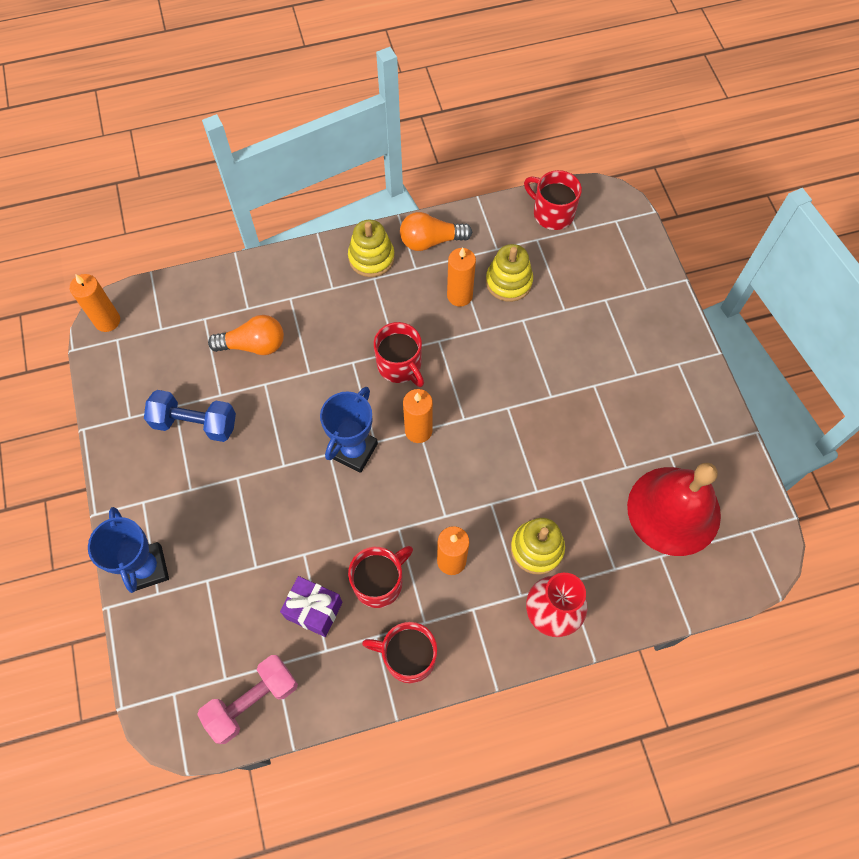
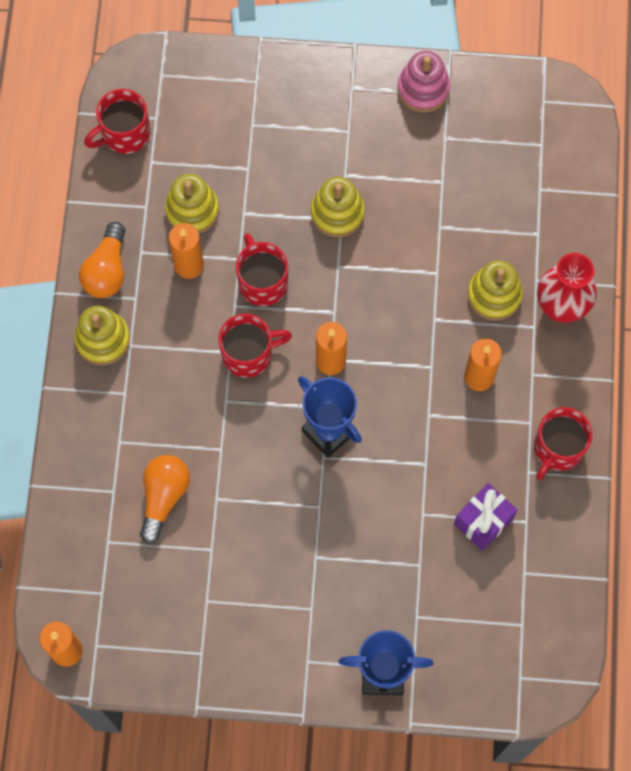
camera: 70 degrees left, 5 degrees up
blue dumbbell [144,390,236,442] -> none
pink dumbbell [197,655,298,744] -> none
red mug [348,546,413,608] -> red mug moved to [236,233,288,306]
red bell [627,463,721,556] -> none
none -> yellow stacking toy [311,177,365,237]
none -> pink stacking toy [397,51,450,112]

